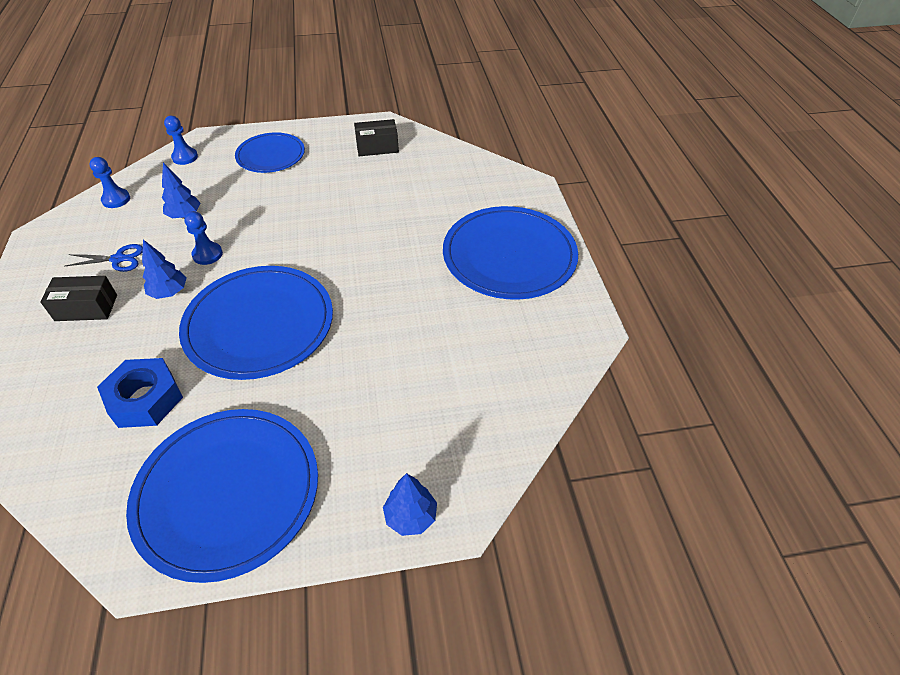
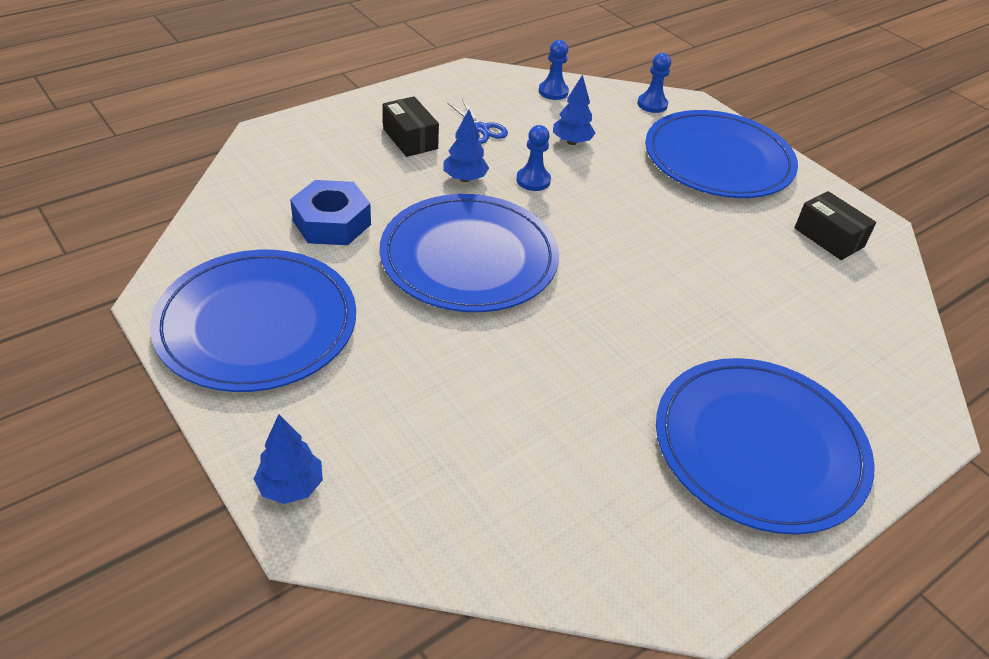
camera: 60 degrees right, 5 degrees down
blue plate [235,132,305,173] -> blue plate [645,110,798,198], size x1.67

